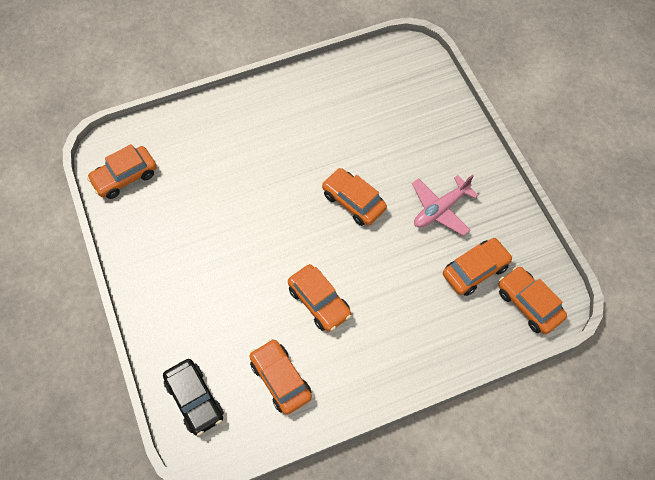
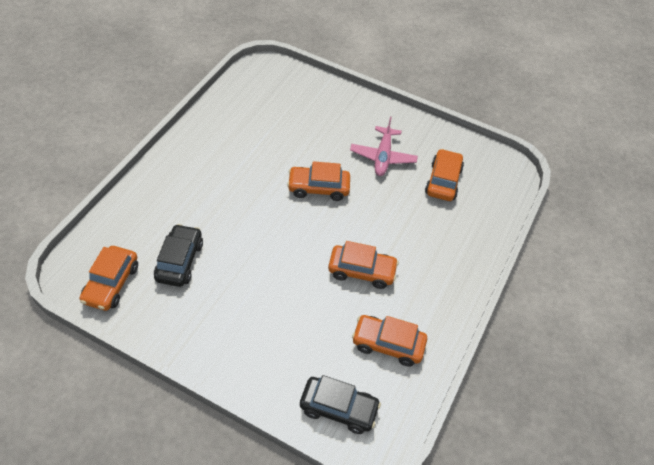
camera: 45 degrees left, 10 degrees down
orange car [498,266,567,334] -> none
none -> black car [154,224,203,287]

